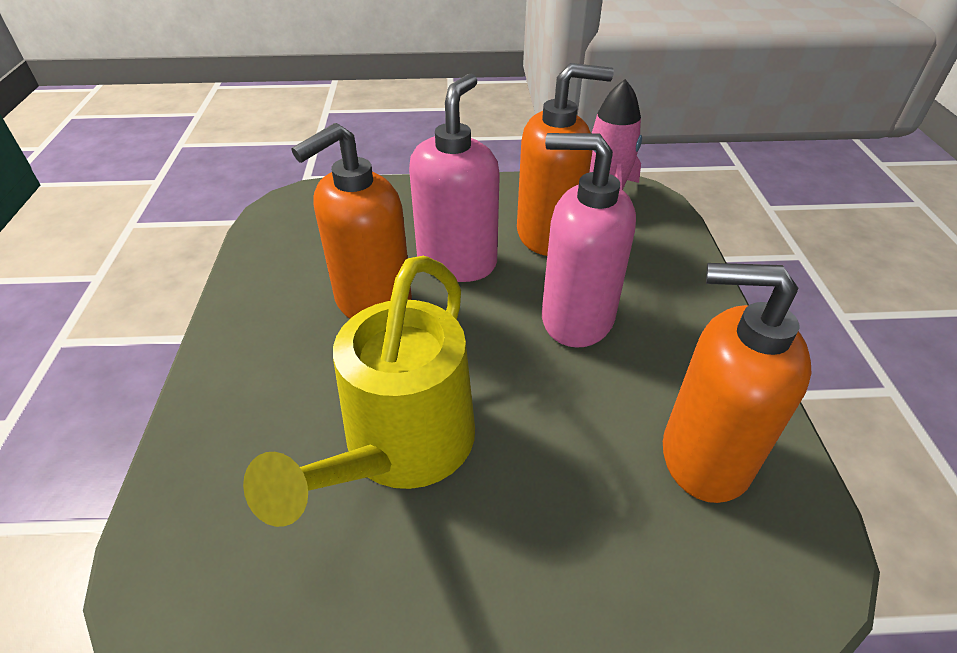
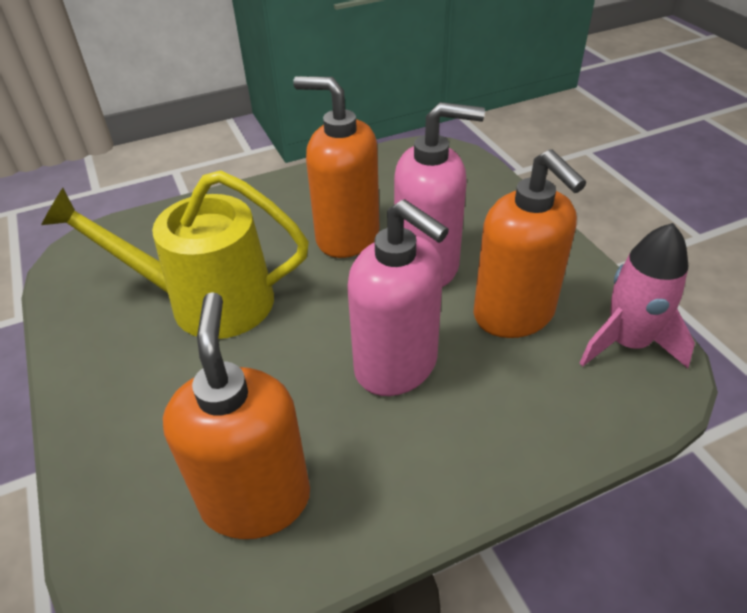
camera: 70 degrees right, 0 degrees up
pink soap dispenser [542,133,636,348] -> pink soap dispenser turned 135 degrees clockwise [347,199,449,396]

